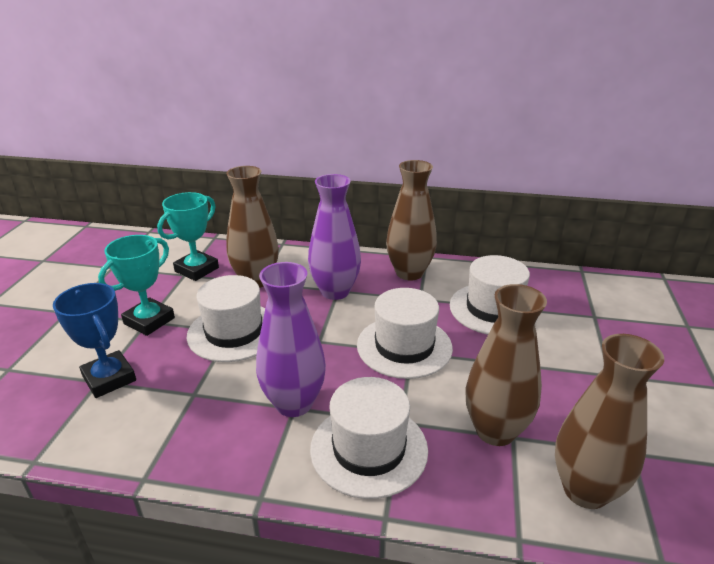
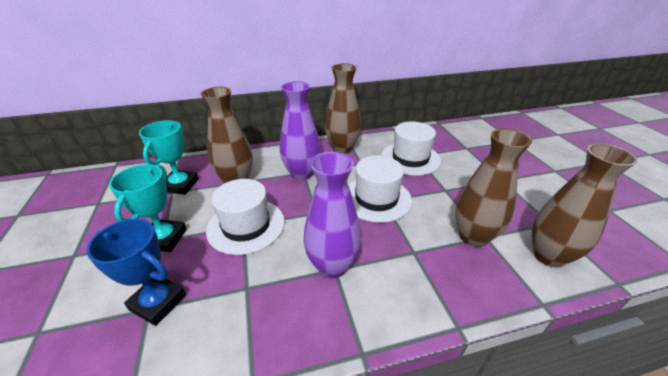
camera: 25 degrees left, 5 degrees up
white hat [310,377,428,499] -> none

